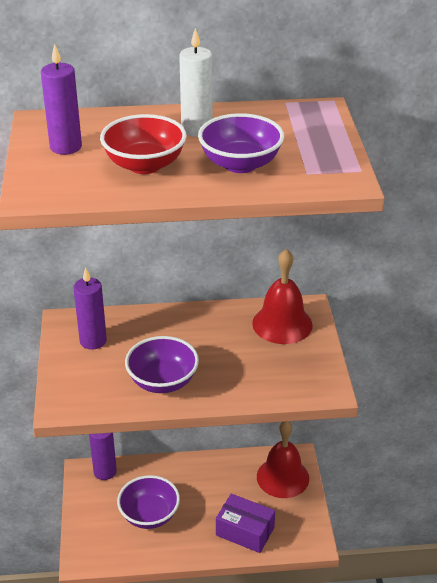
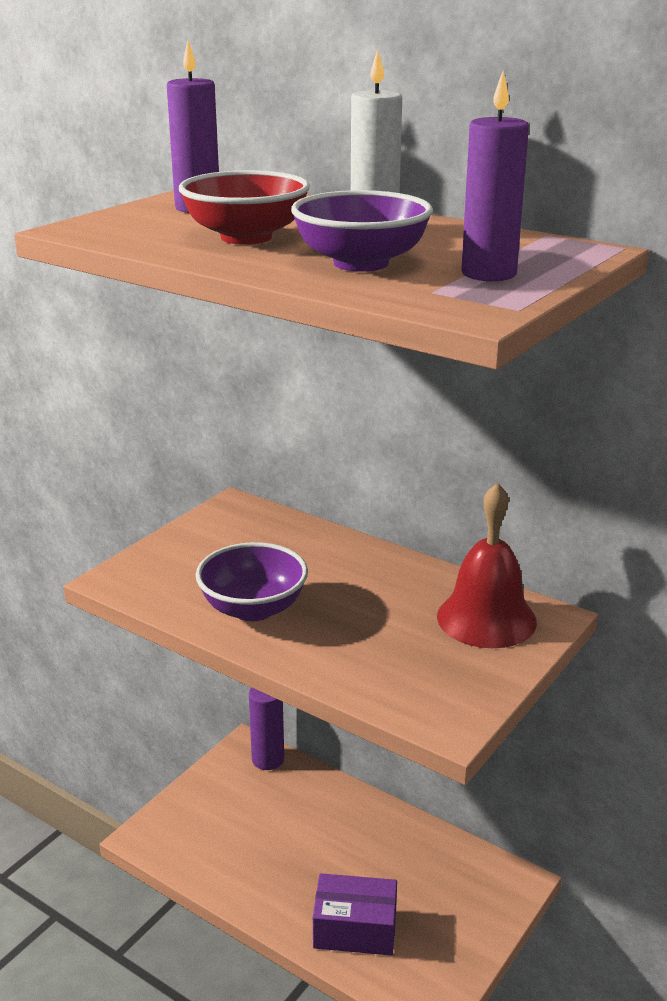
camera: 40 degrees right, 10 degrees down
purple candle [73,267,107,350] -> purple candle moved to [461,72,529,281]
purple bowl [117,475,180,529] -> none
purple box [216,494,275,553] -> purple box turned 60 degrees counterclockwise [313,873,397,956]
red bell [257,421,309,498] -> none

